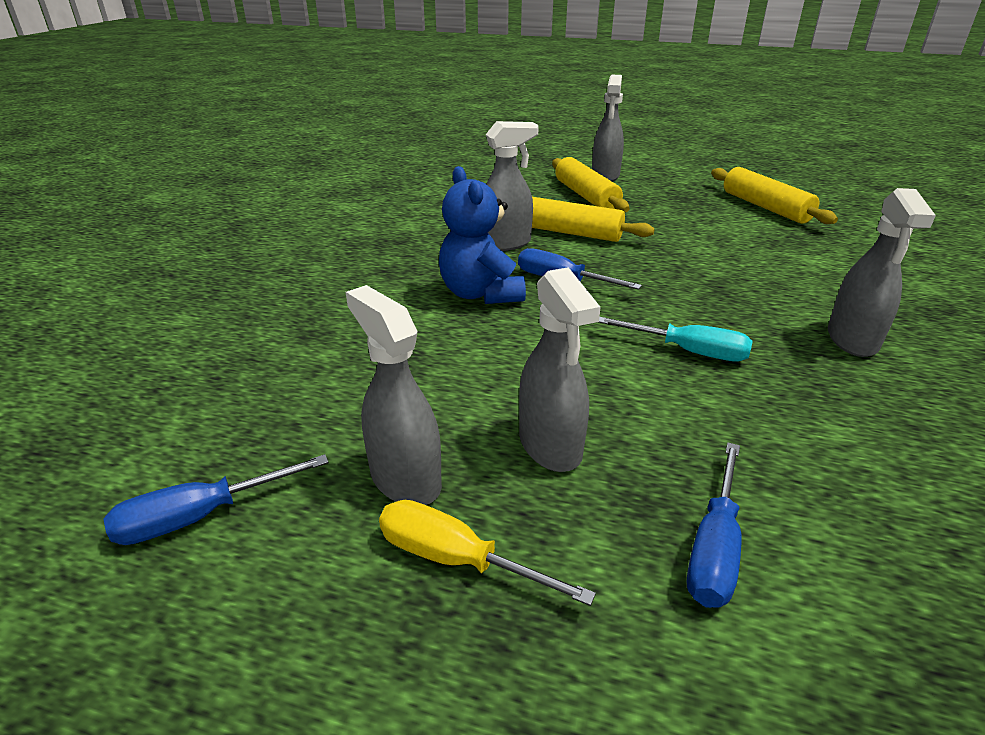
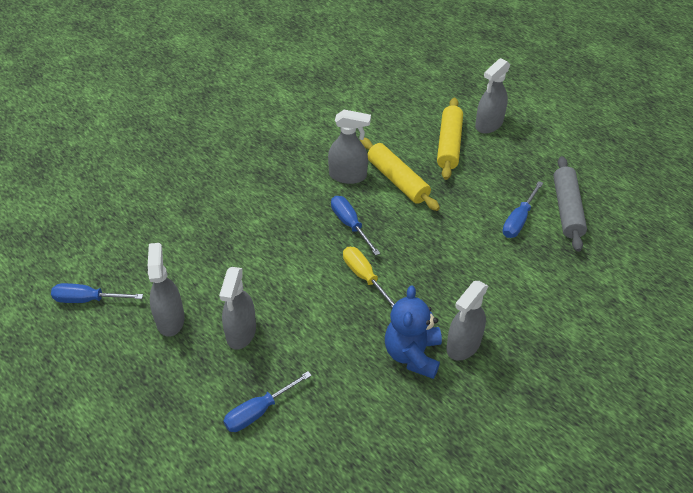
camera: 30 degrees right, 15 degrees up
yellow screwdriver [379,500,596,606] -> yellow screwdriver moved to [343,247,395,308]
blue teddy bear [439,166,526,304] -> blue teddy bear moved to [385,285,442,379]
turquoise screwdriver [599,317,753,361] -> none
yellow rolling pin [711,167,838,224] -> grey rolling pin [553,156,587,252]
none -> blue screwdriver [502,181,543,238]

